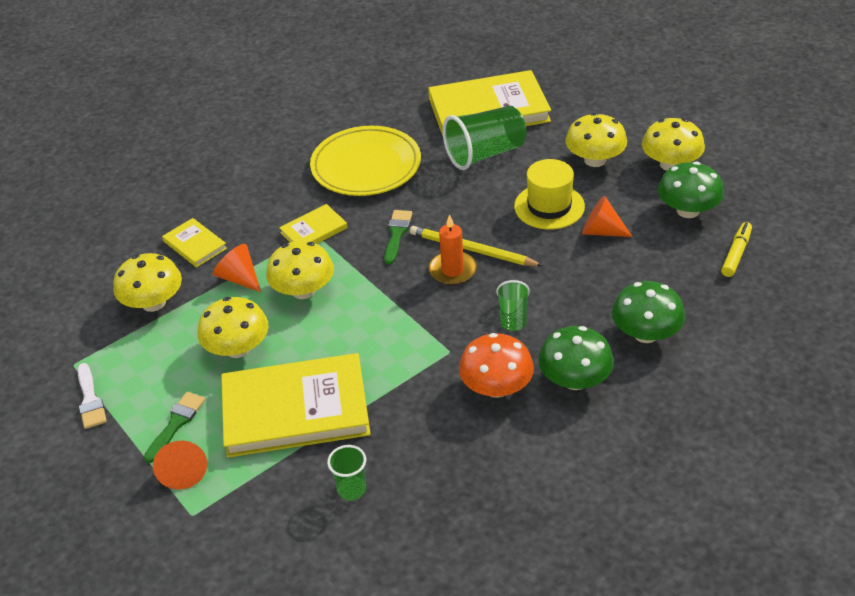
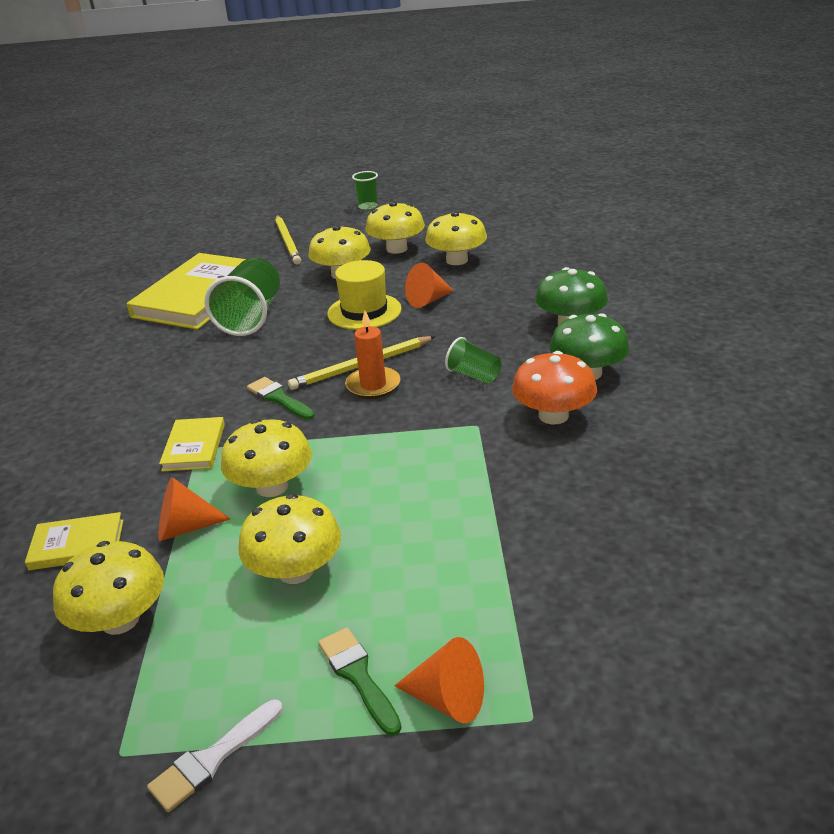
camera: 55 degrees left, 10 degrees down
white brush [77,363,107,429] -> white brush turned 120 degrees clockwise [147,699,283,812]
yellow book [221,353,371,458] -> none
yellow plate [310,126,421,196] -> none
green cup [327,445,366,500] -> green cup moved to [352,171,378,210]
green mushroom [658,162,724,218] -> yellow mushroom [425,211,487,265]
yellow marker [721,222,752,277] -> none
none -> yellow pencil [275,215,301,264]

